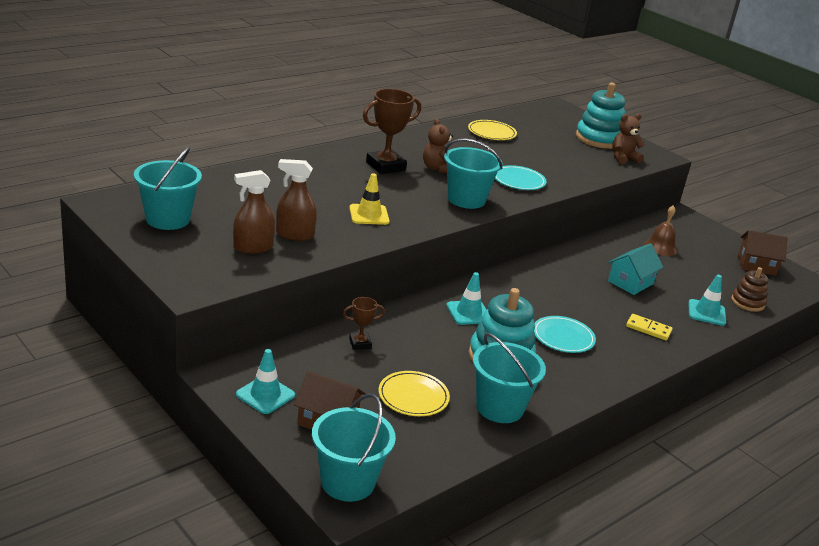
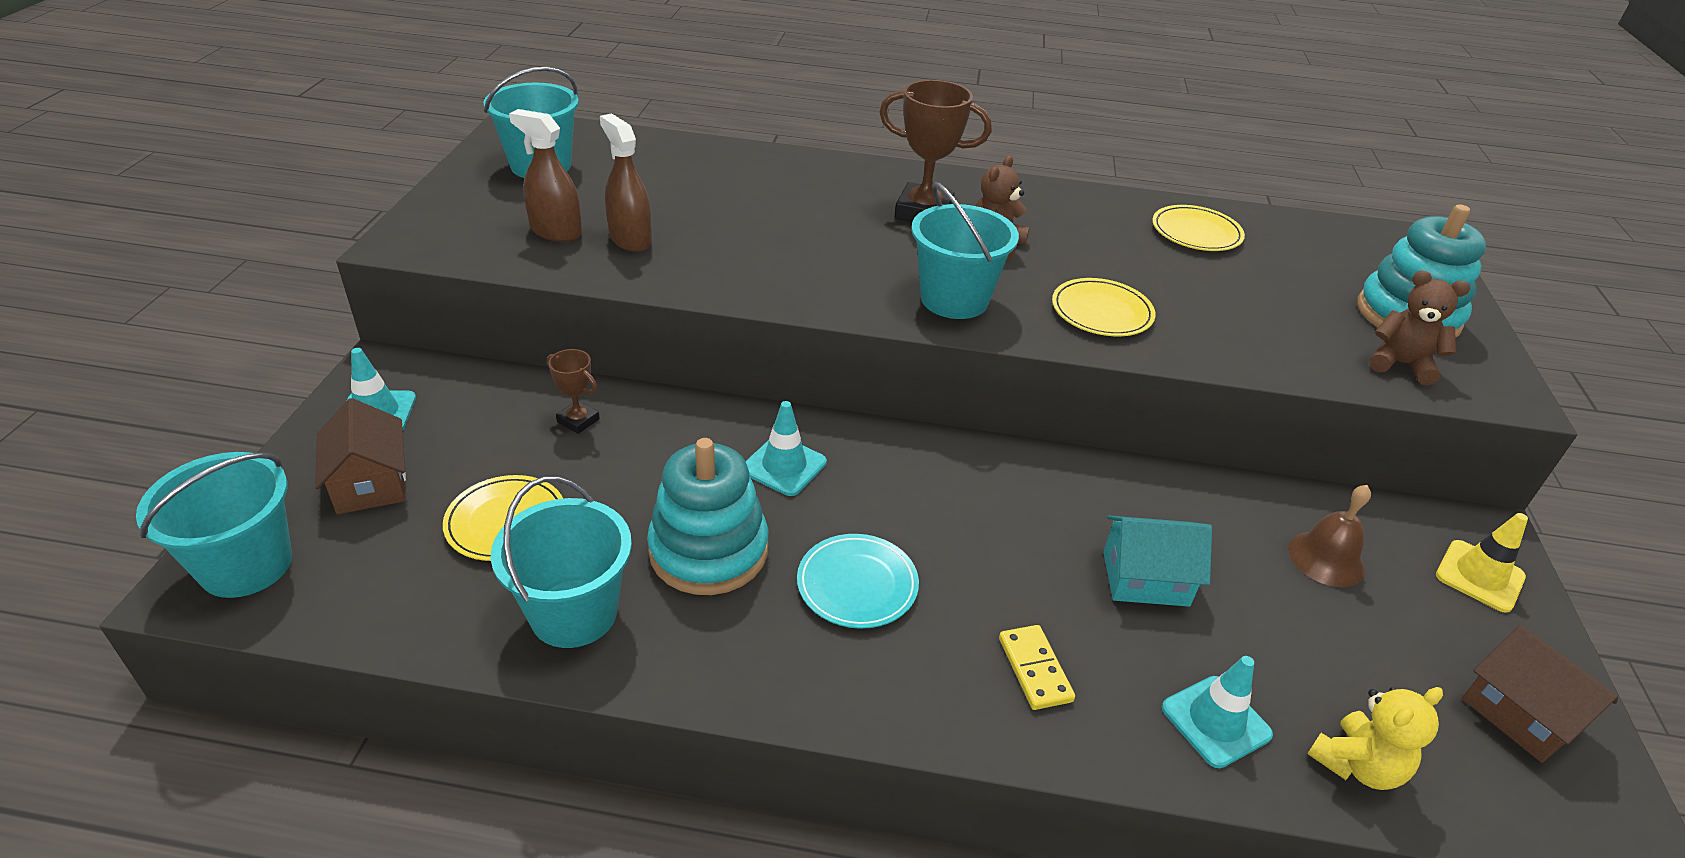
camera: 50 degrees right, 10 degrees up
yellow traffic cone [349,173,389,225] -> yellow traffic cone moved to [1436,513,1528,613]
turquoise plate [495,165,547,190] -> yellow plate [1052,278,1155,336]
brown stacking toy [731,267,768,312] -> yellow teddy bear [1307,687,1443,790]

